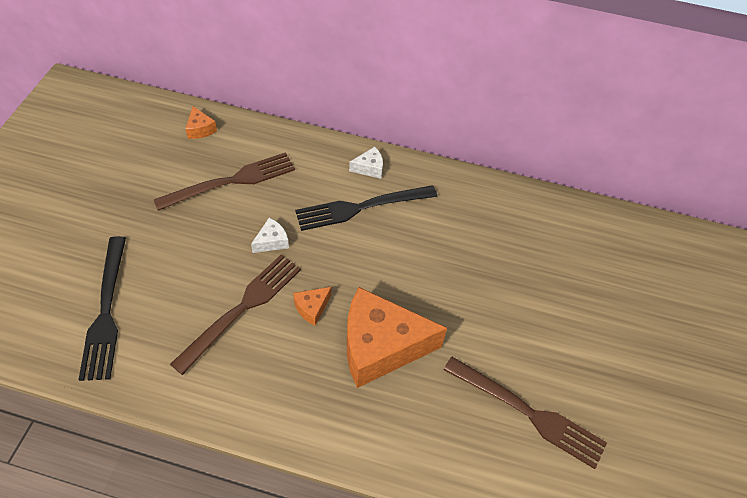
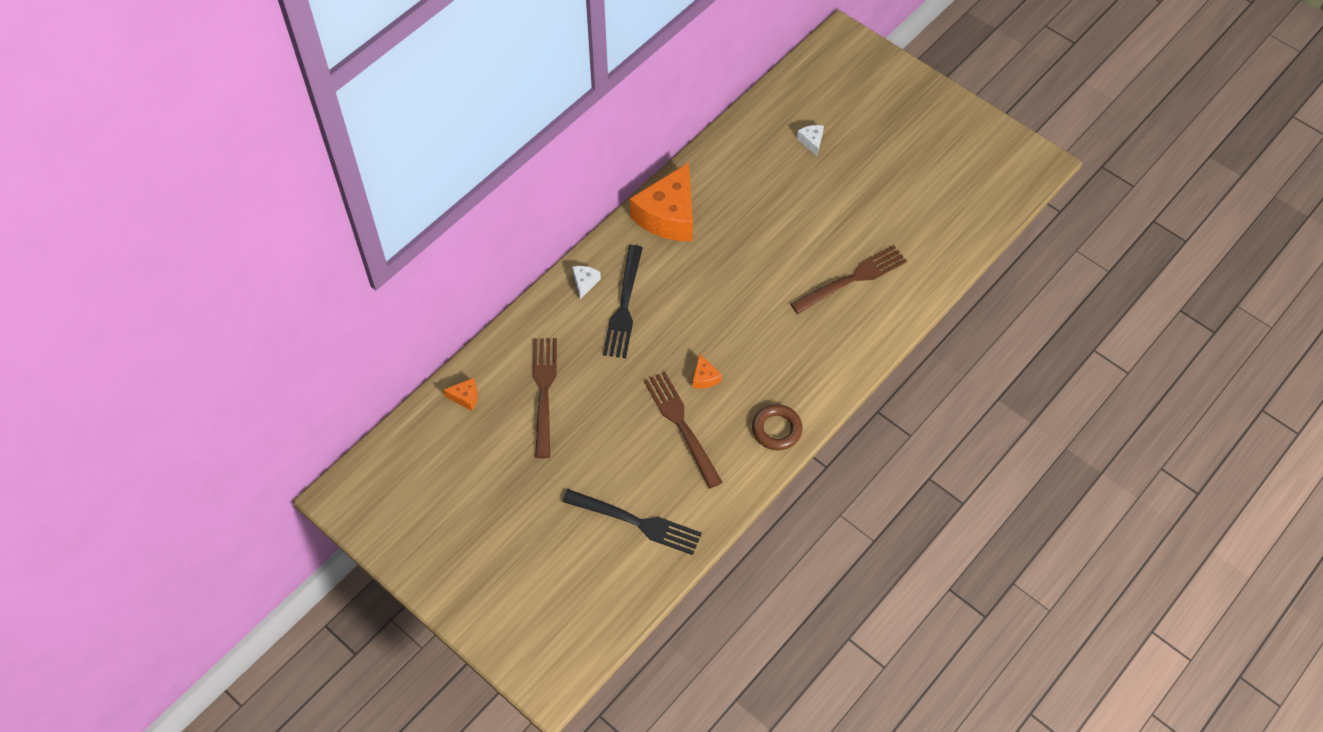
camera: 60 degrees left, 5 degrees up
white cheese [251,218,289,253] -> white cheese moved to [797,125,824,156]
orange cheese [347,287,447,388] -> orange cheese moved to [630,162,693,241]
none -> brown ring [752,404,803,450]

